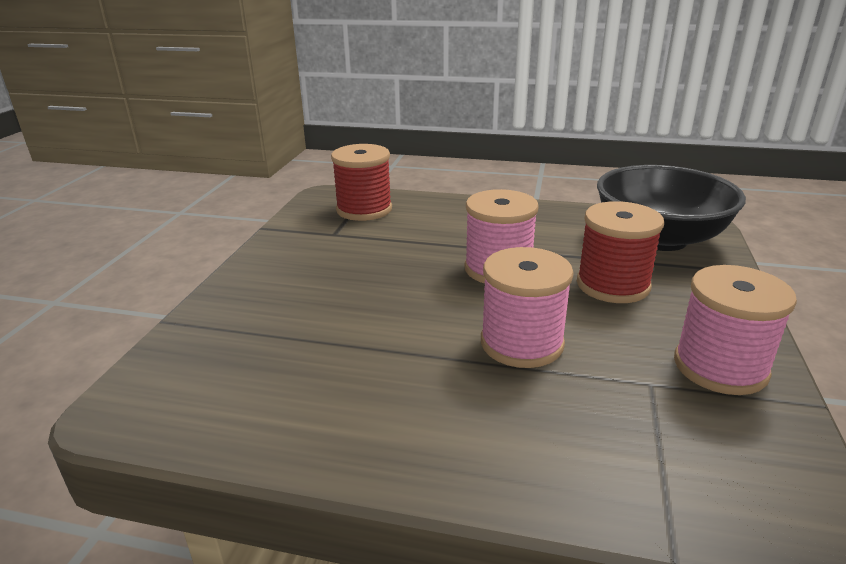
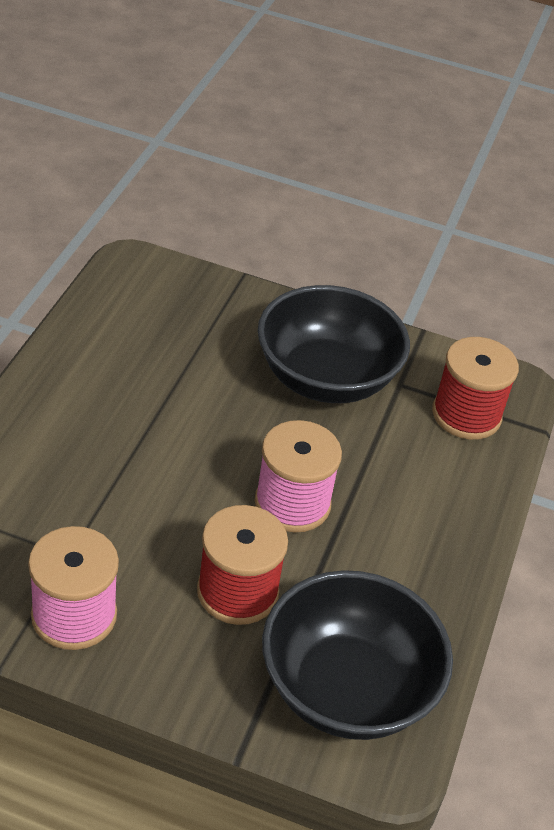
camera: 90 degrees right, 15 degrees up
pink spool [481,247,574,368] -> none
none -> black bowl [258,285,410,403]

